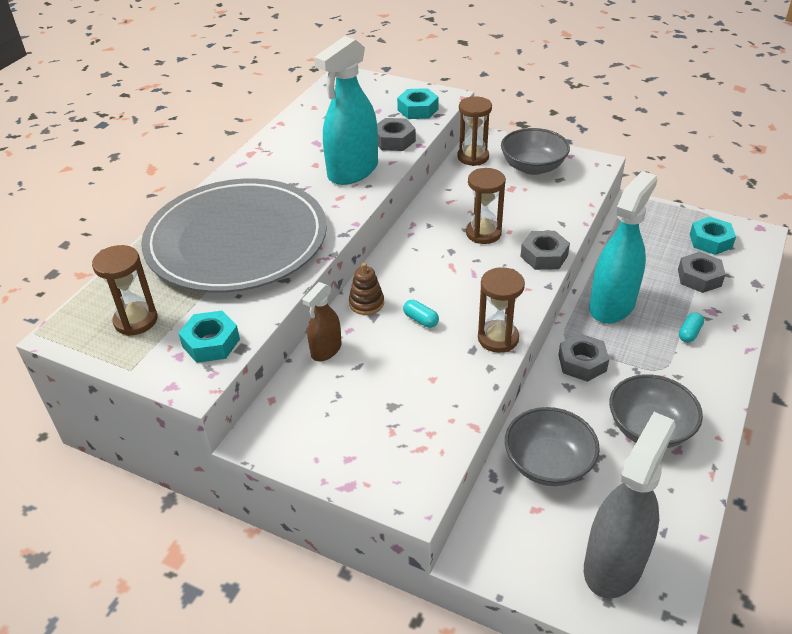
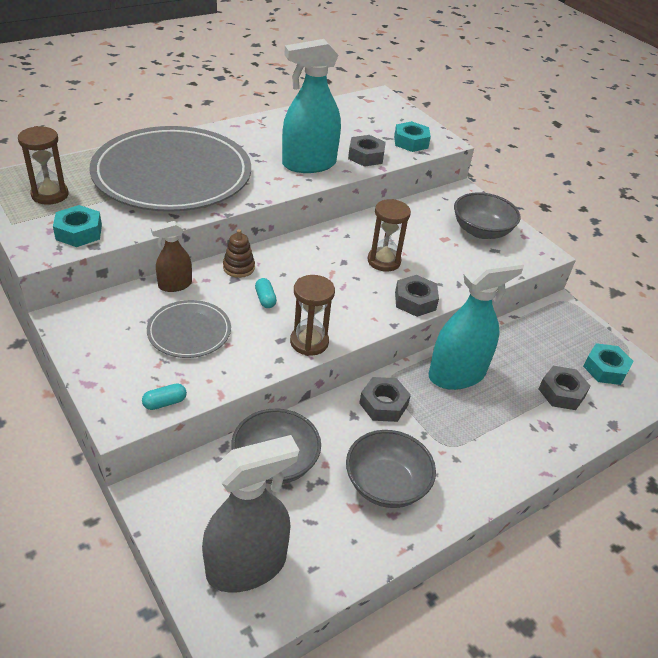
camera: 25 degrees right, 0 degrees up
brown hourglass [457,96,492,166] -> none
turquoise capsule [679,312,704,343] -> turquoise capsule moved to [142,383,187,410]
none -> grey plate [147,300,231,358]

